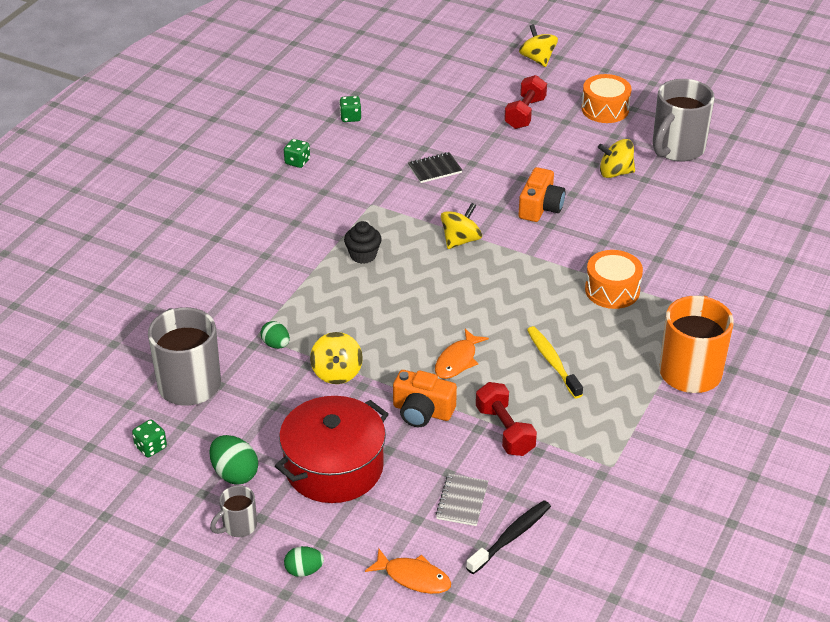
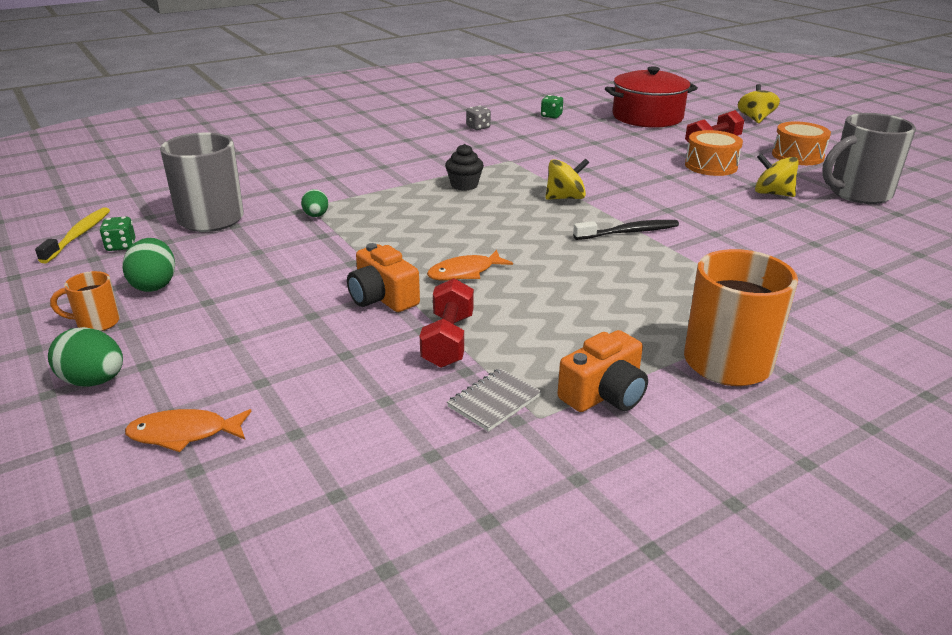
camera: 30 degrees right, 10 degrees down
grey mug [210,485,257,537] -> orange mug [50,271,120,331]
red pot [275,396,389,503] -> red pot moved to [605,66,698,128]
green dice [284,139,310,168] -> grey dice [466,105,491,130]
green egg [284,546,324,577] -> green egg [48,327,123,387], size x1.53
yellow spinning top [310,332,363,384] -> none
orange fish [365,549,451,594] -> orange fish turned 120 degrees clockwise [125,409,252,452]
black notebook [408,152,462,183] -> none
grey notebook [435,474,488,526] -> grey notebook moved to [447,368,542,432]
black toothbrush [466,500,551,574] -> black toothbrush moved to [573,220,679,240]
orange camera [518,167,565,222] -> orange camera moved to [557,330,648,412]
yellow toothbrush [527,326,583,399] -> yellow toothbrush moved to [35,207,110,263]
orange drum [585,250,643,309] -> orange drum moved to [685,130,743,176]

